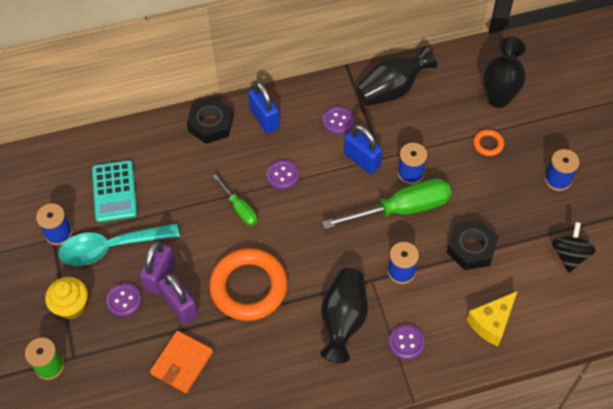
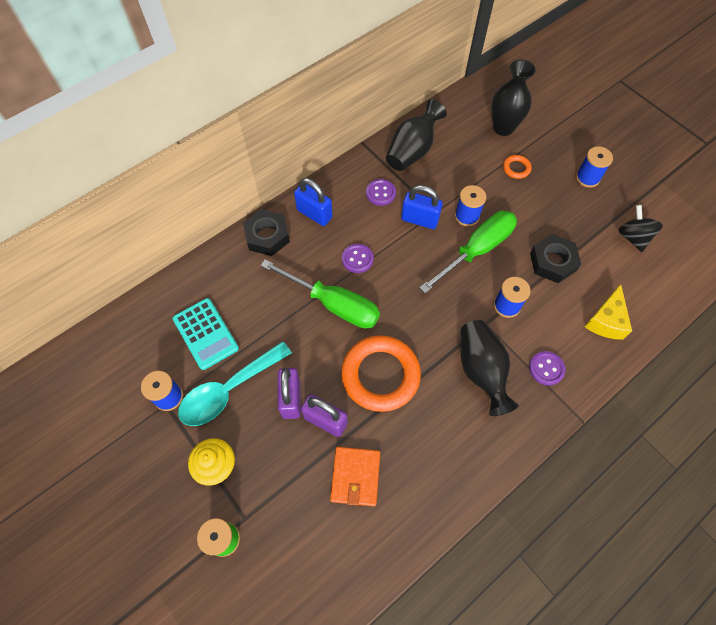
camera: 25 degrees left, 5 degrees up
purple button [106,283,142,317] -> none
green screwdriver [212,174,257,226] -> green screwdriver [261,260,380,329], size x1.88

